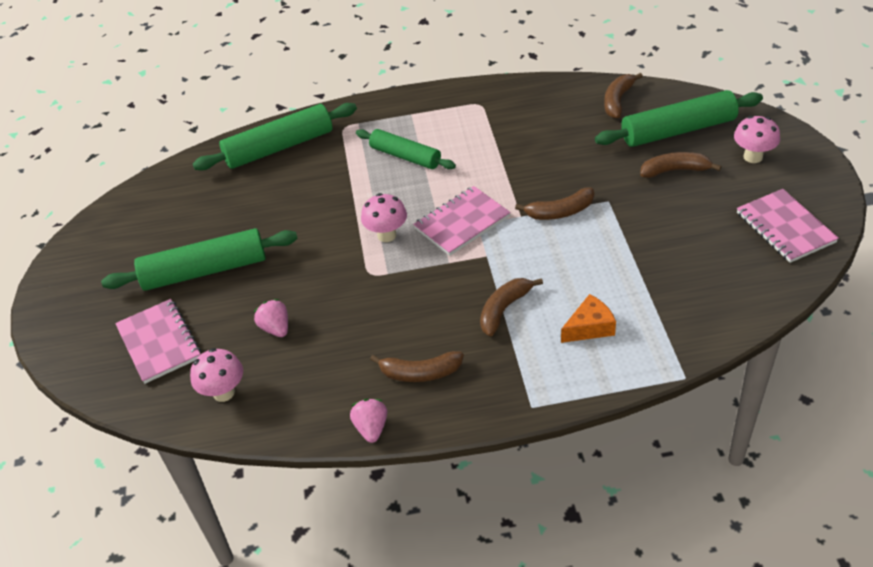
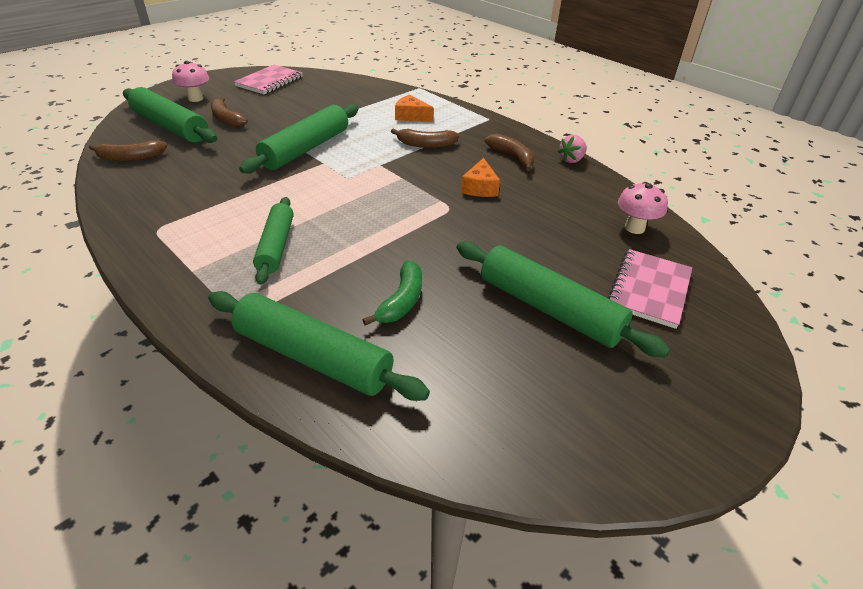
camera: 130 degrees left, 5 degrees down
pink strawberry [254,299,288,337] -> none
pink mushroom [361,193,407,242] -> none
pink notebook [413,186,511,256] -> none
brown banana [515,188,595,220] -> green rolling pin [239,104,359,173]
none -> green banana [362,261,422,325]
none -> orange cheese [461,158,500,197]

